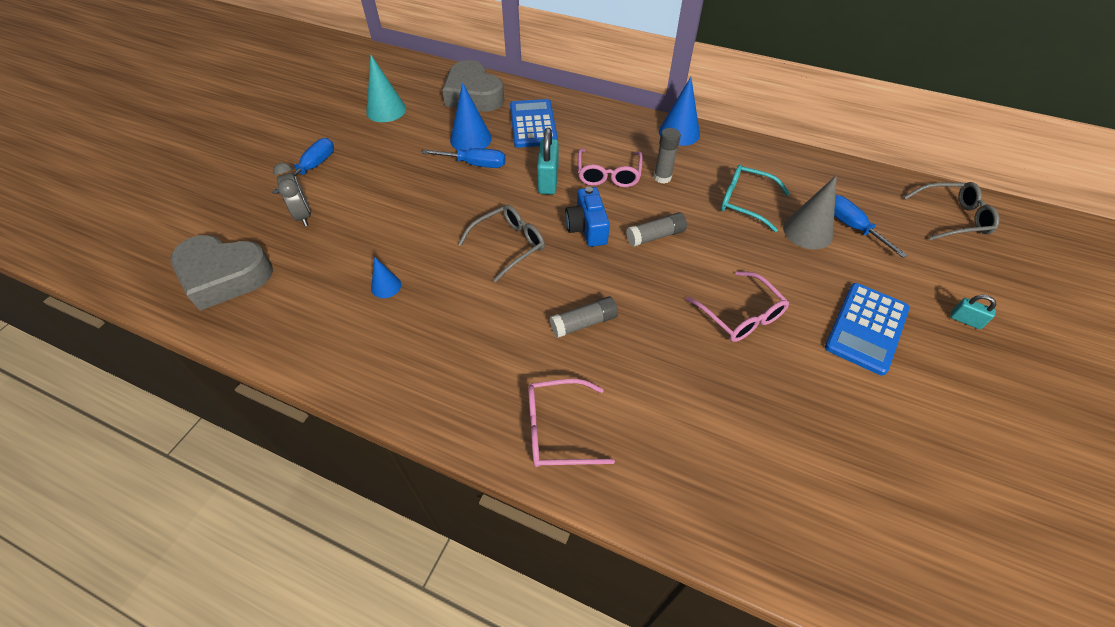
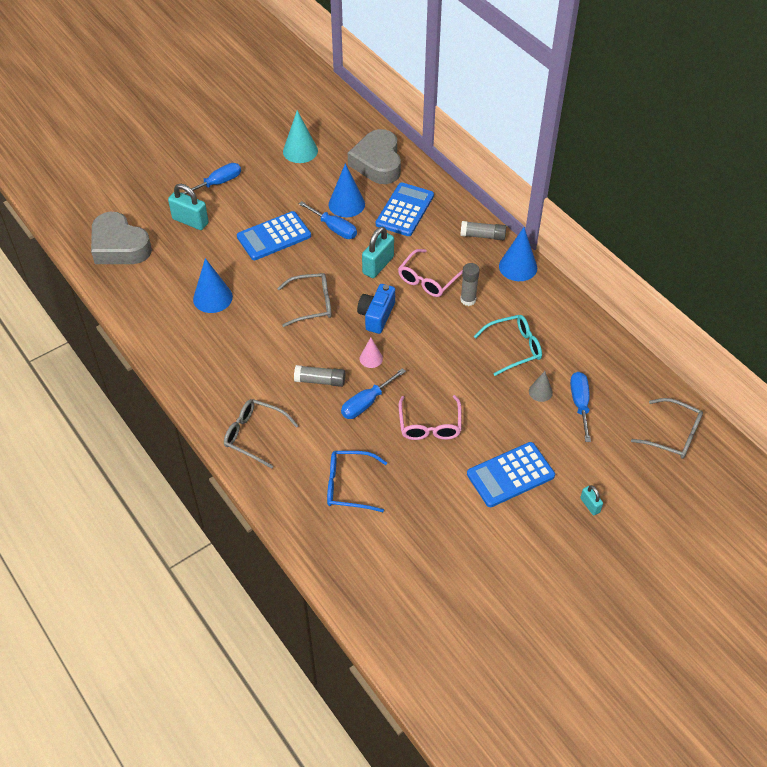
camera: 30 degrees right, 0 degrees up
grey clock [273,163,311,226] -> turquoise padlock [168,184,209,230]
blue cone [371,257,401,298] -> blue cone [193,258,233,313], size x1.76
pink glasses [528,379,615,467] -> grey glasses [224,399,299,469]
grey glue stick [626,212,687,247] -> grey glue stick moved to [460,221,506,240]
turquoise glasses [721,165,790,232] -> turquoise glasses turned 105 degrees clockwise [474,315,542,376]
grey cone [783,175,837,249] -> grey cone [529,371,553,402], size x0.57
none -> blue calculator [237,211,311,260]
none -> blue glasses [327,451,387,512]
none -> blue screwdriver [341,368,406,419]
none -> pink cone [360,337,383,368]

